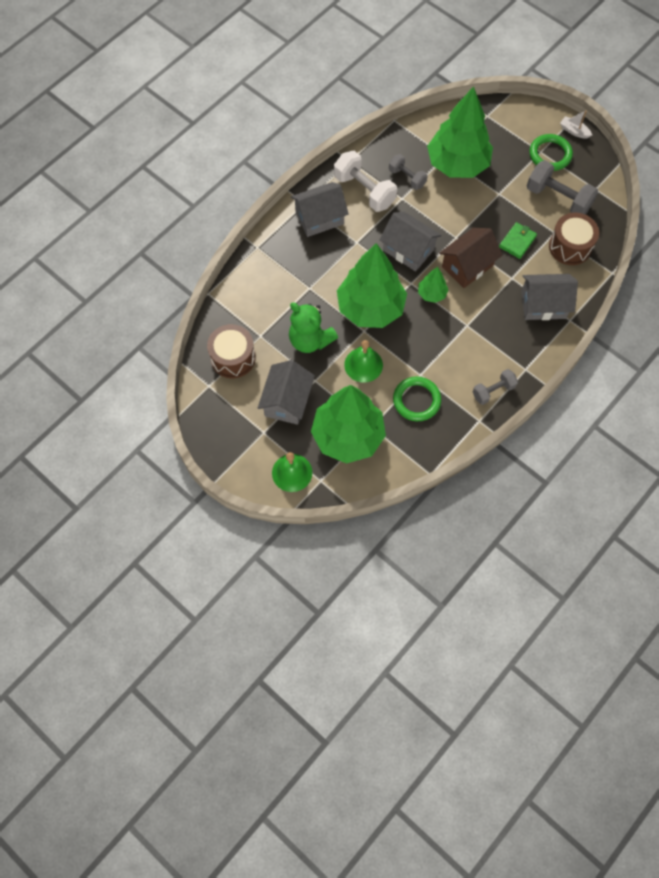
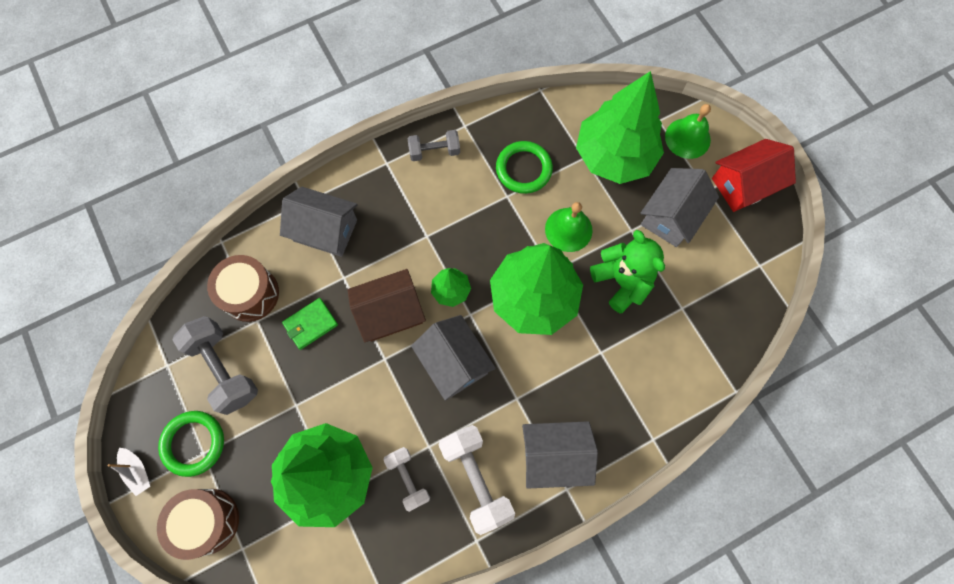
camera: 160 degrees left, 5 degrees up
brown drum [207,324,256,378] -> brown drum moved to [157,489,239,560]
grey dumbbell [389,154,428,190] -> white dumbbell [384,447,430,512]
none -> red house [712,139,796,212]

